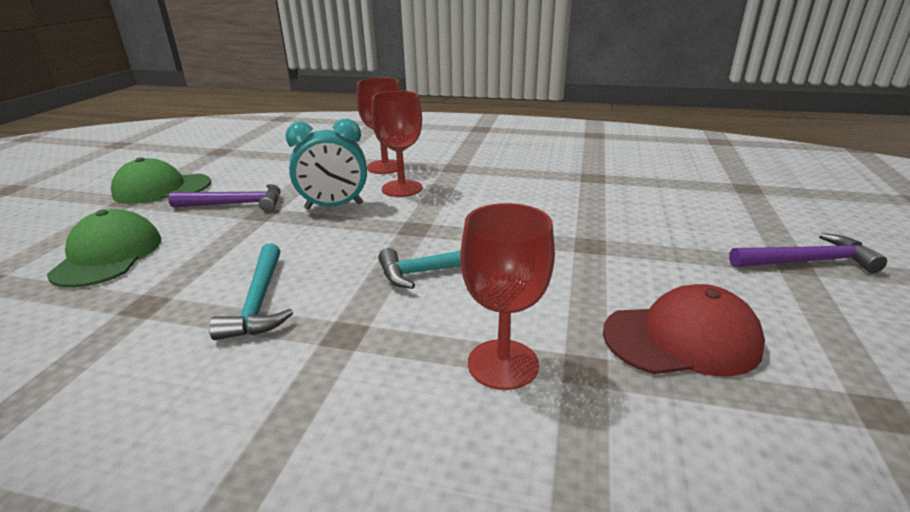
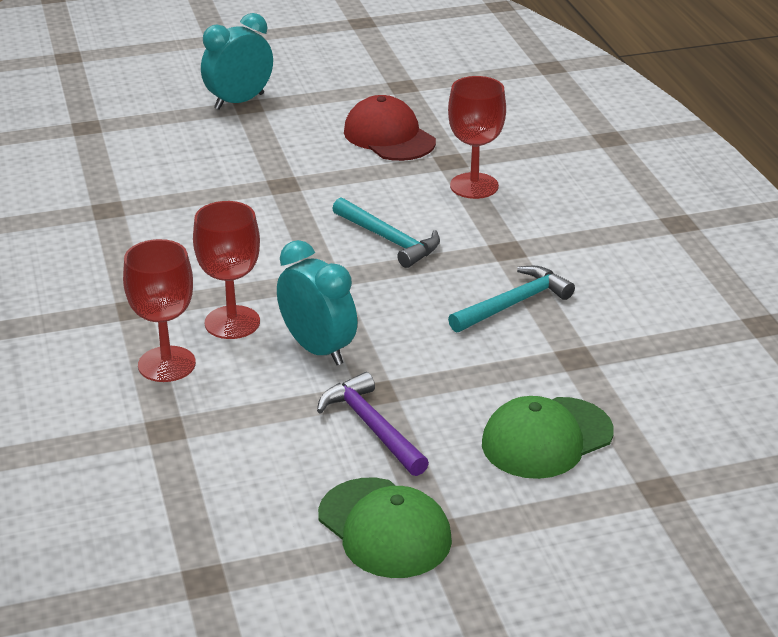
camera: 120 degrees left, 5 degrees up
purple hammer [729,233,887,273] -> turquoise clock [201,13,273,110]

